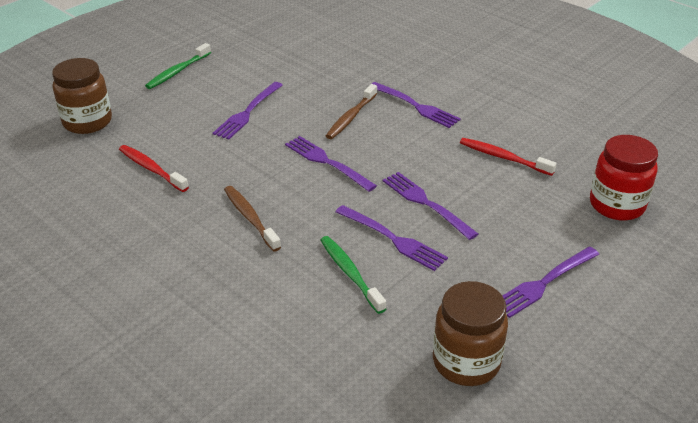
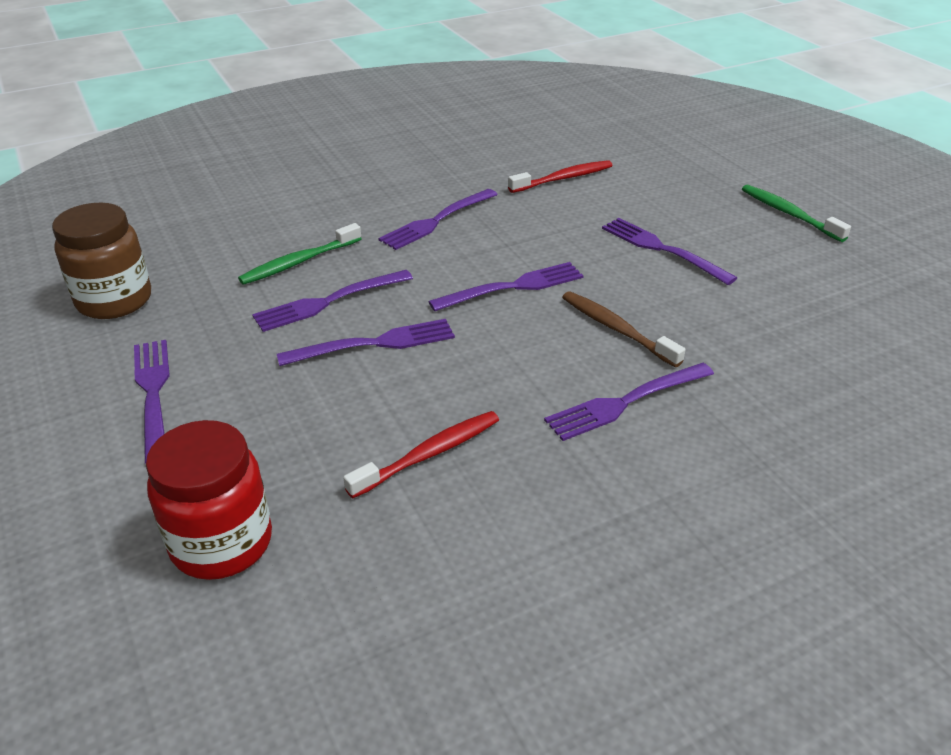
camera: 110 degrees right, 0 degrees up
brown jar [52,58,112,134] -> none
brown toothbrush [224,186,281,252] -> purple fork [378,189,498,250]
green toothbrush [321,236,386,314] -> green toothbrush turned 150 degrees clockwise [238,223,362,285]

